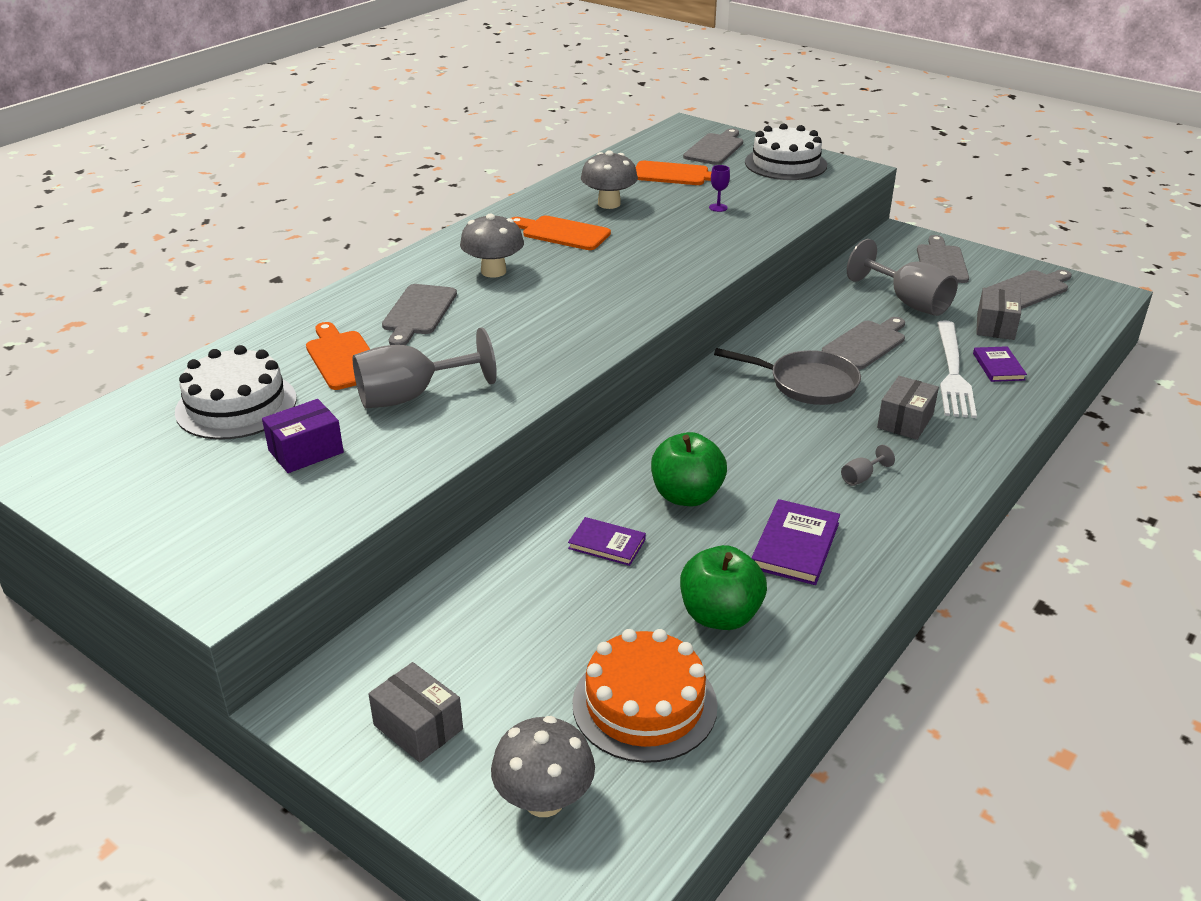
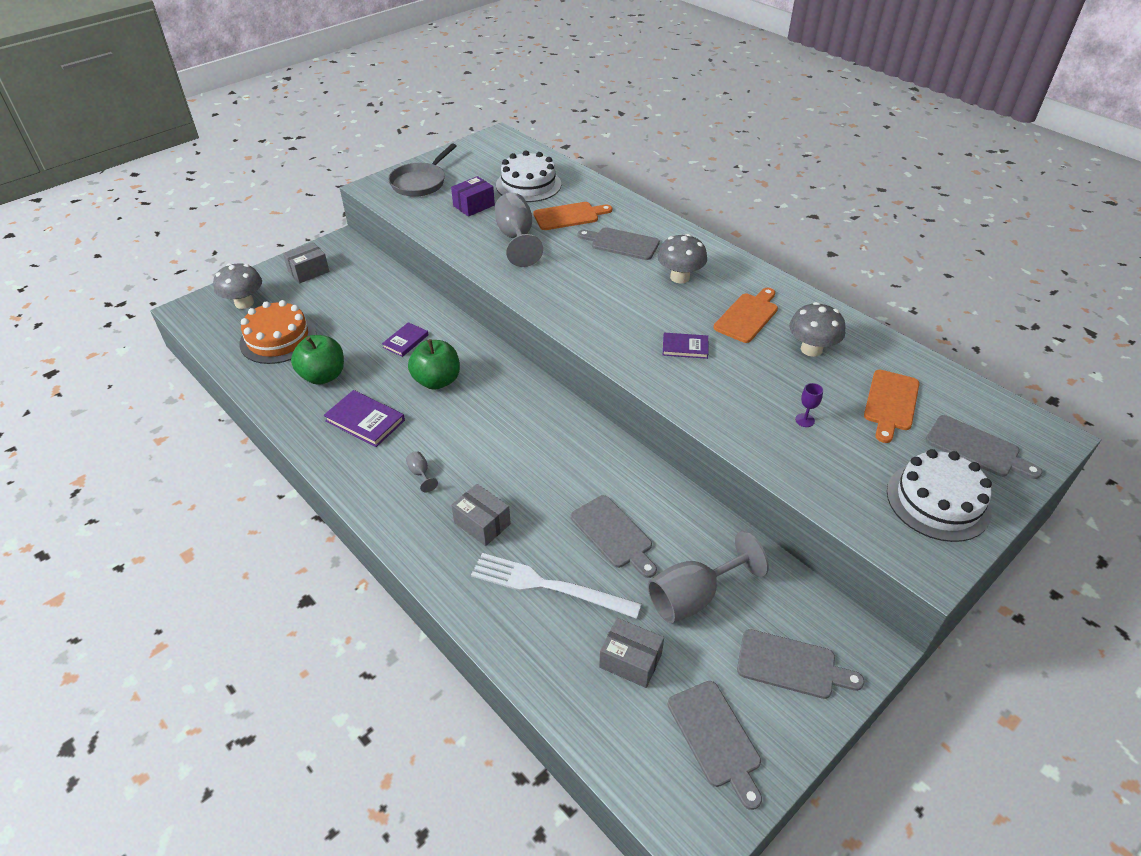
camera: 100 degrees right, 10 degrees up
purple box [262,399,344,473] -> purple box turned 75 degrees clockwise [451,176,495,217]
grey pan [714,348,861,405] -> grey pan moved to [388,144,457,197]
purple book [973,346,1027,382] -> purple book moved to [663,333,709,359]

